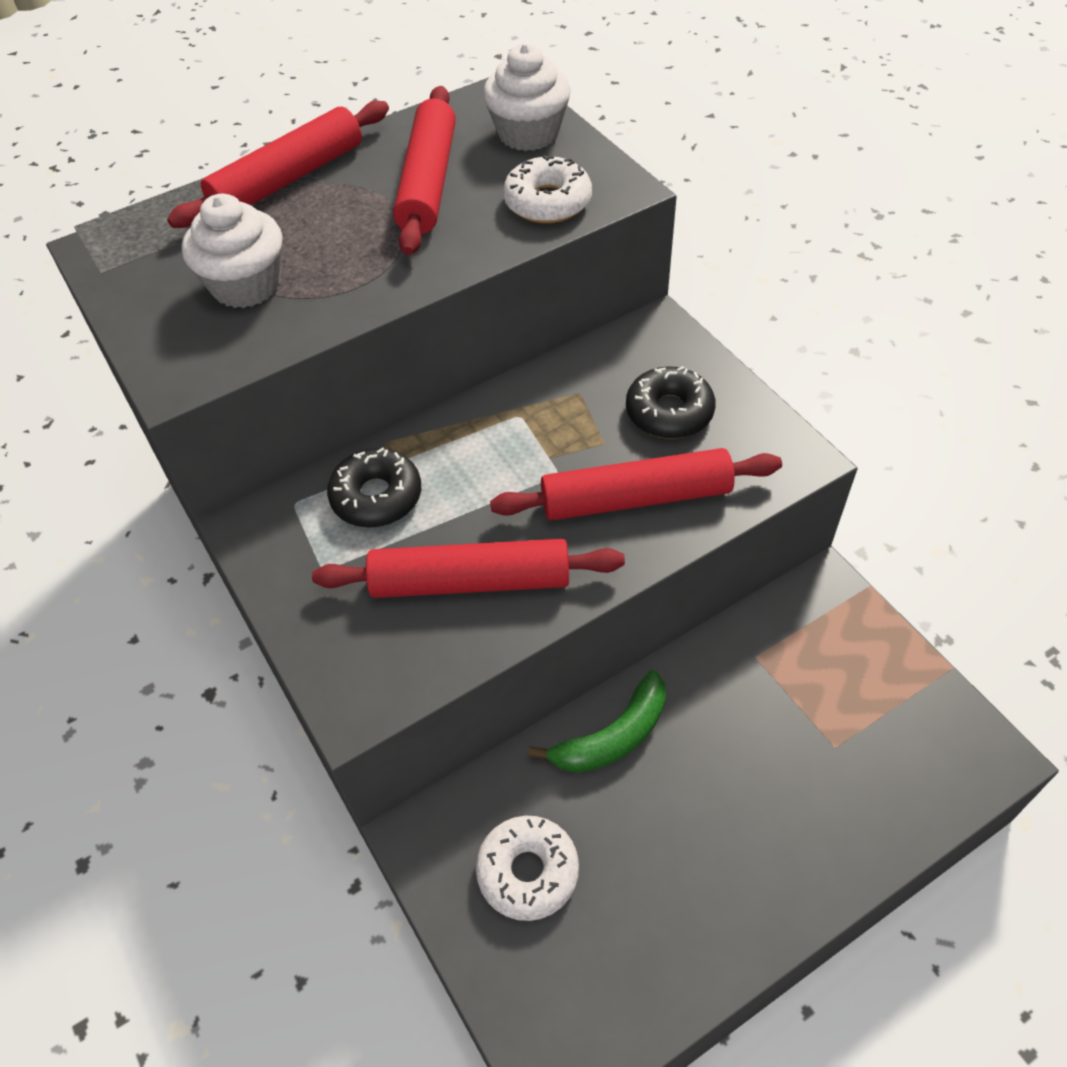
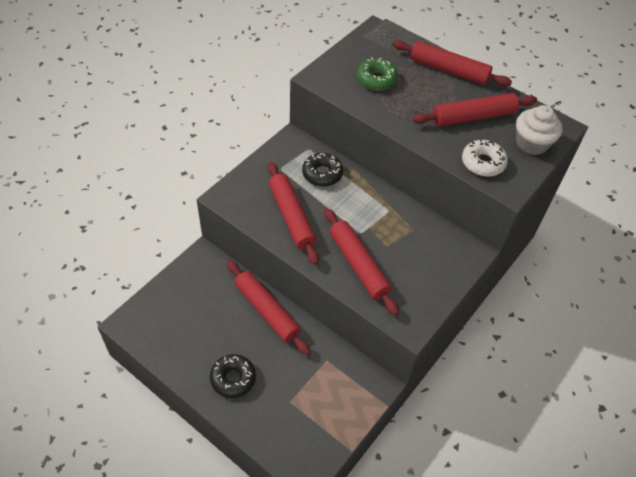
camera: 65 degrees right, 0 degrees up
white cupcake [182,194,282,308] -> green donut [357,57,398,90]
white donut [476,816,579,921] -> none
green banana [528,670,666,773] -> red rolling pin [227,261,310,355]
black donut [626,366,715,439] -> black donut moved to [210,354,256,398]

